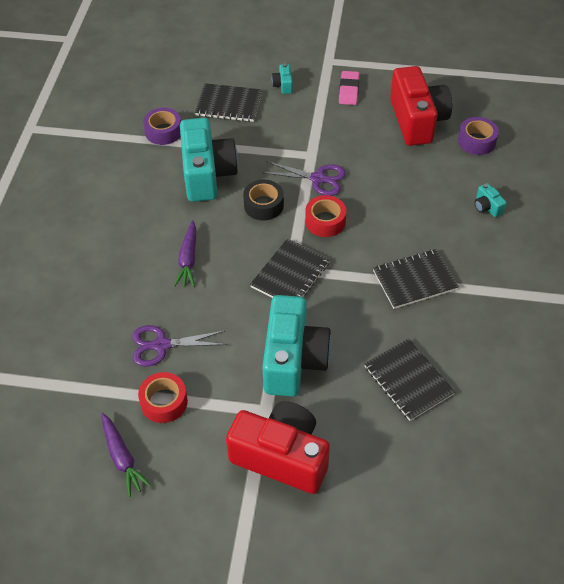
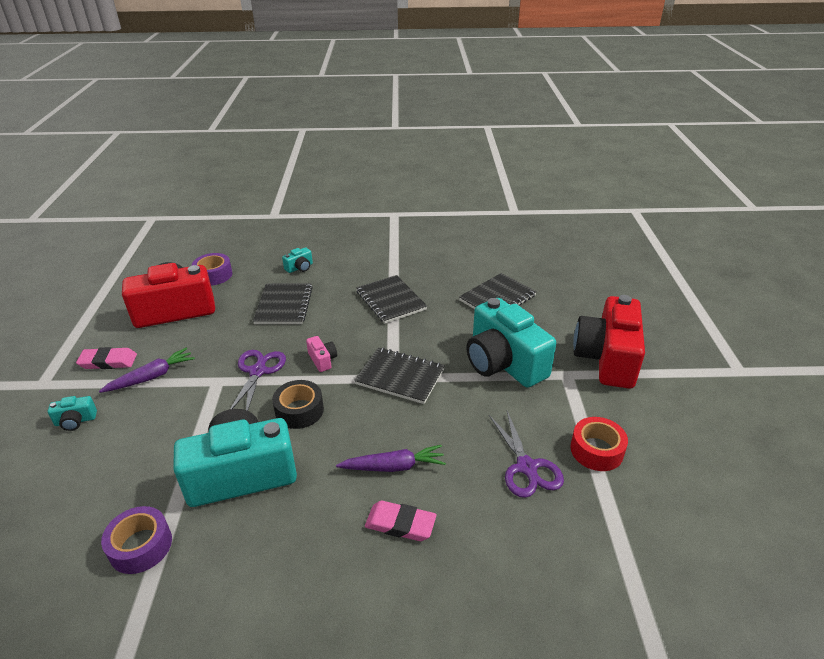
camera: 100 degrees left, 15 degrees down
purple carrot [101,413,151,497] -> purple carrot moved to [99,348,195,393]
black notebook [195,83,262,122] -> black notebook moved to [253,283,313,324]
turquoise camera [262,295,332,397] -> turquoise camera turned 120 degrees counterclockwise [466,298,556,388]
red tape [305,195,346,237] -> pink camera [306,336,337,372]
none -> pink eraser [365,501,437,541]

